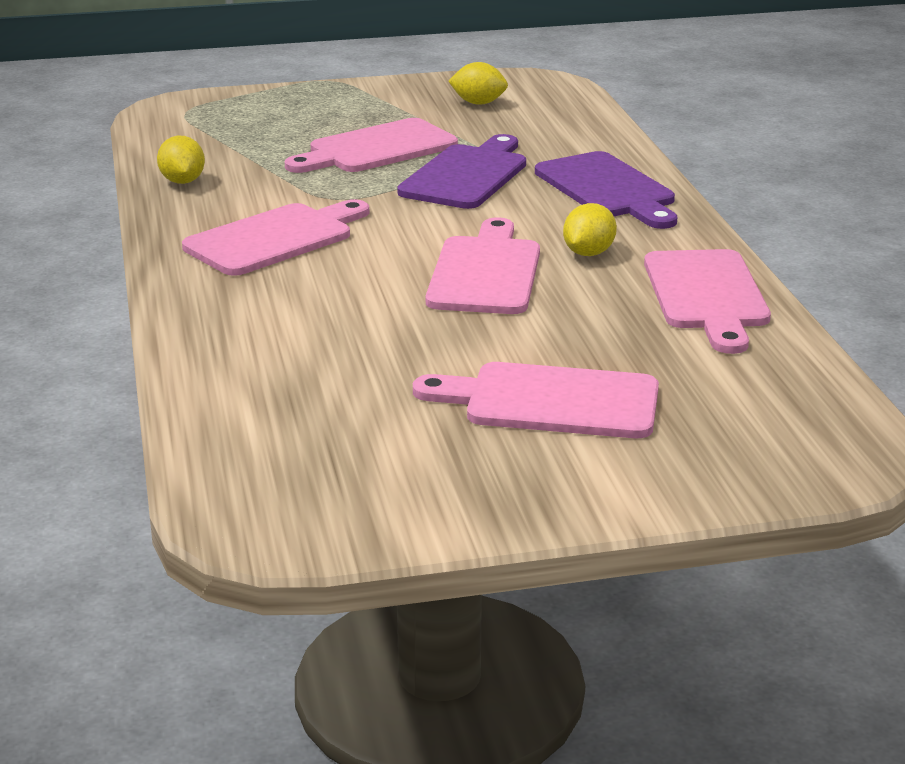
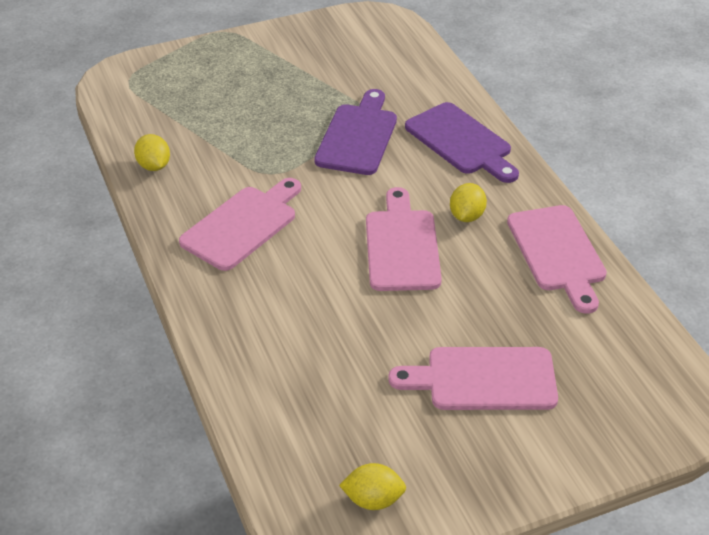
camera: 10 degrees left, 15 degrees up
pink cutting board [285,118,458,173] -> none
yellow lemon [448,62,508,105] -> yellow lemon moved to [339,463,406,510]

